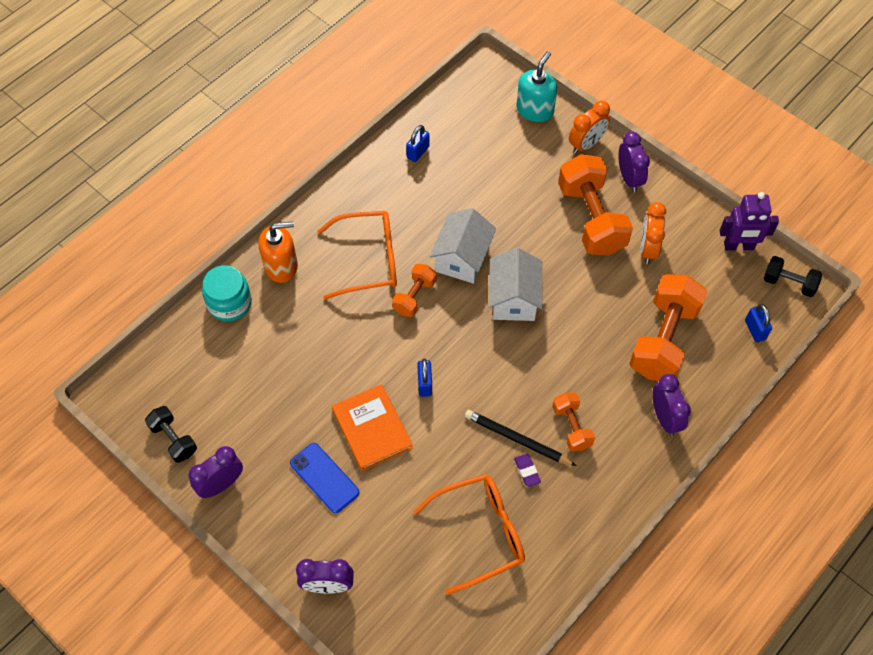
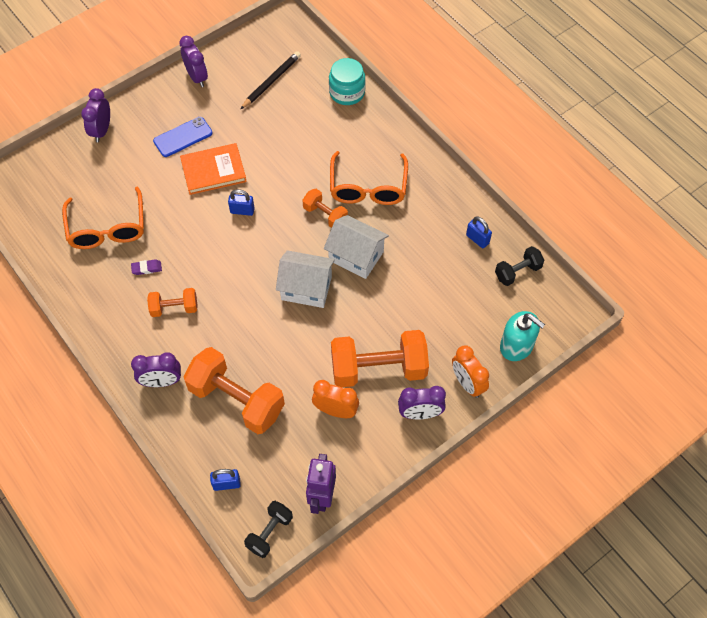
camera: 100 degrees right, 0 degrees up
black dumbbell [145,406,197,463] -> black dumbbell moved to [495,246,544,286]
orange soap dispenser [259,222,298,283] -> none
black pencil [465,410,576,466] -> black pencil moved to [240,51,301,109]

